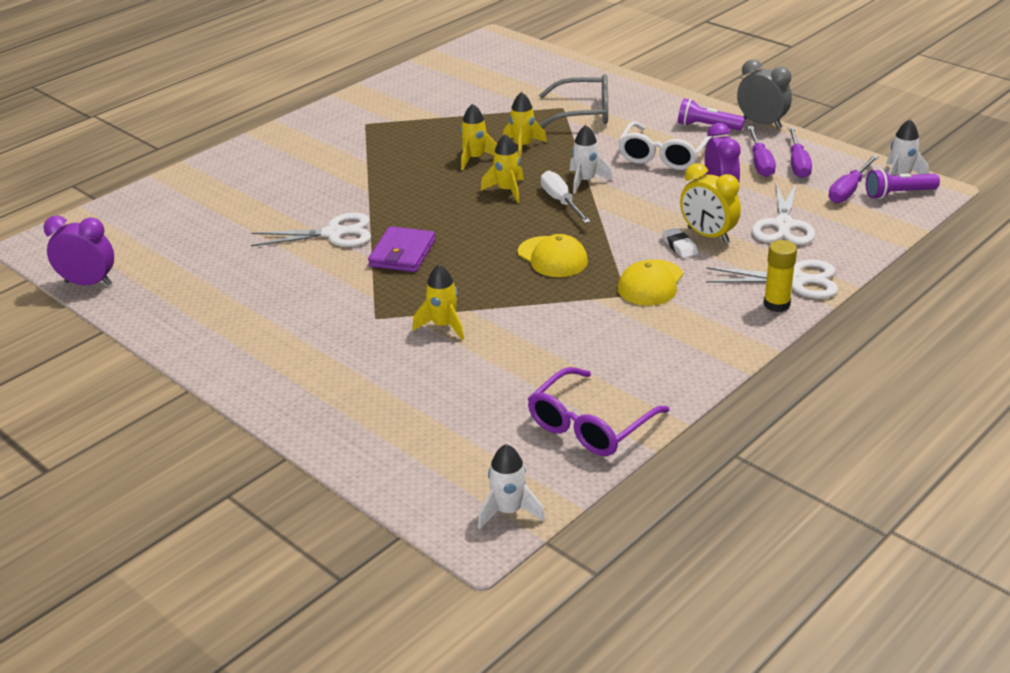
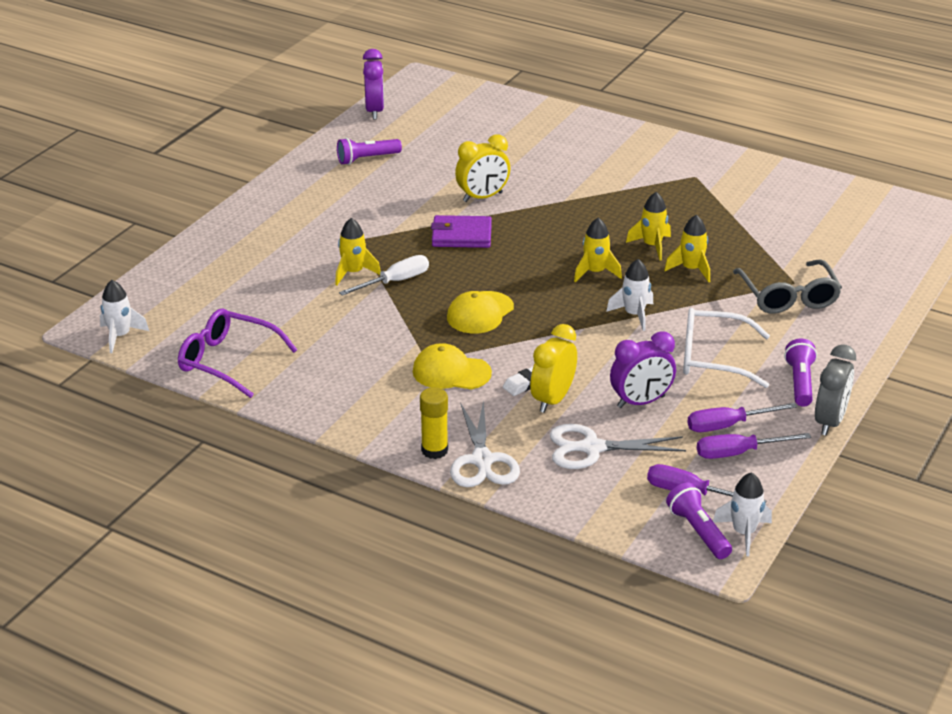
camera: 75 degrees right, 0 degrees up
white scissors [251,213,371,247] -> yellow clock [455,134,510,202]
white screwdriver [541,171,591,223] -> white screwdriver moved to [339,255,429,296]
none -> purple flashlight [337,138,402,165]

